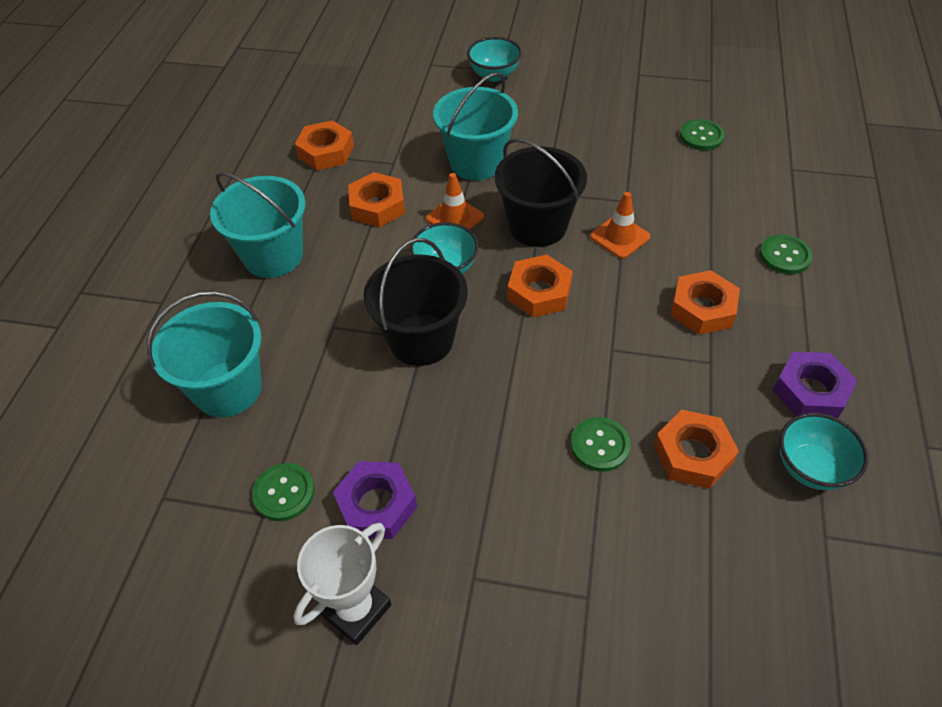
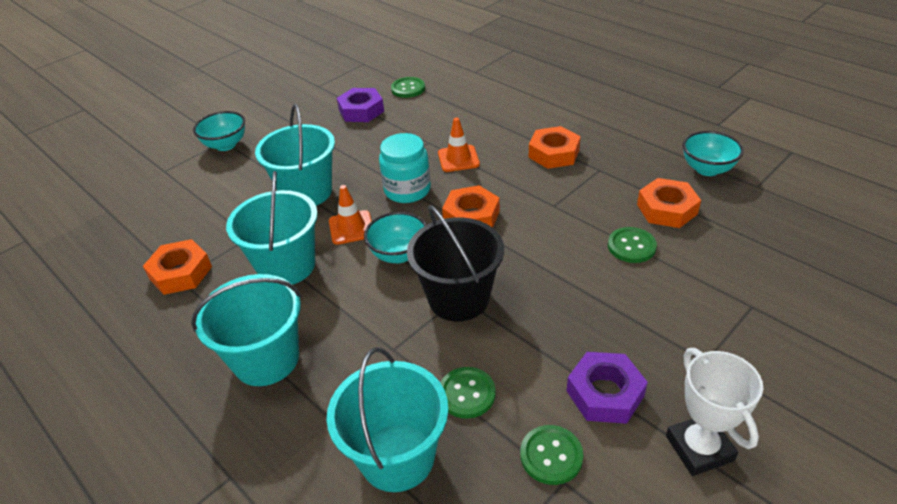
camera: 55 degrees left, 10 degrees down
orange nut [348,172,405,227] -> turquoise bucket [226,171,318,285]
black bucket [495,138,587,247] -> turquoise jar [379,133,431,203]
green button [760,234,813,274] -> green button moved to [440,367,496,419]
purple nut [773,352,857,418] -> purple nut moved to [337,88,384,122]

